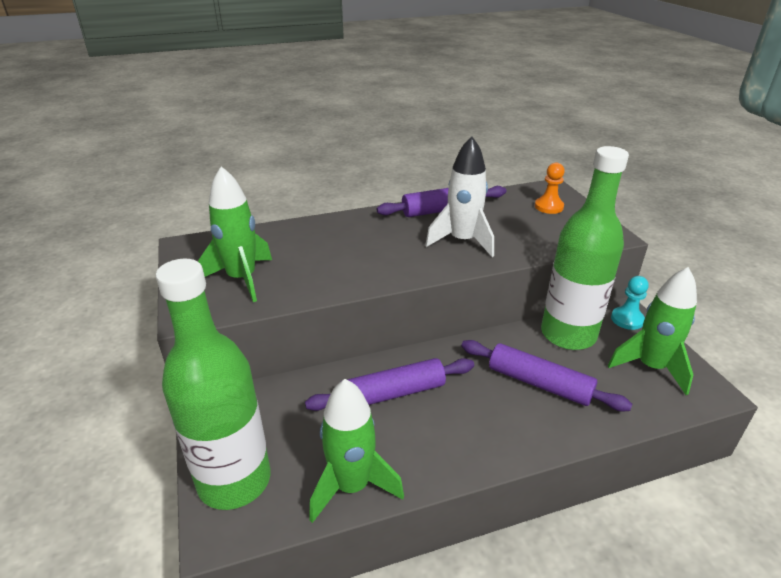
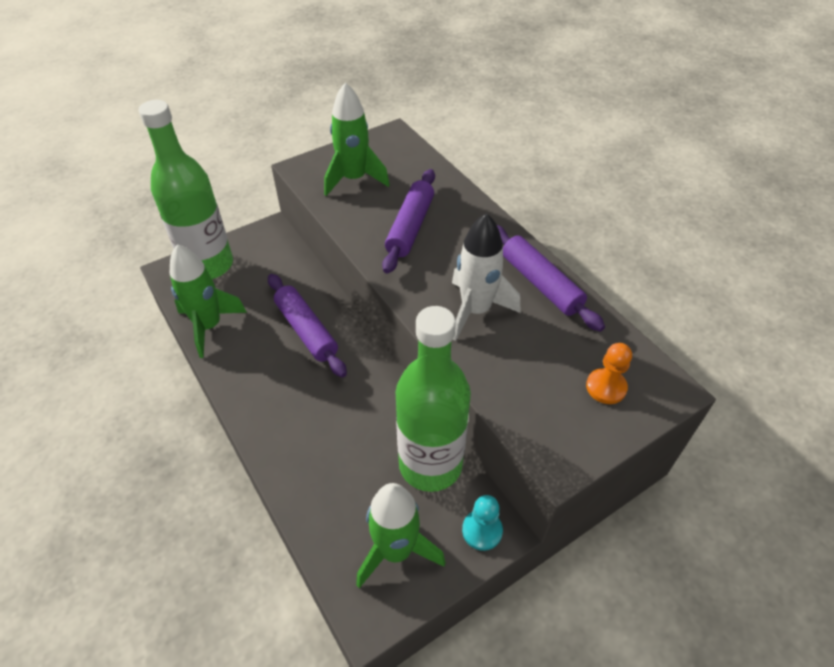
camera: 75 degrees right, 15 degrees up
purple rolling pin [461,340,632,412] -> purple rolling pin moved to [382,169,435,274]

